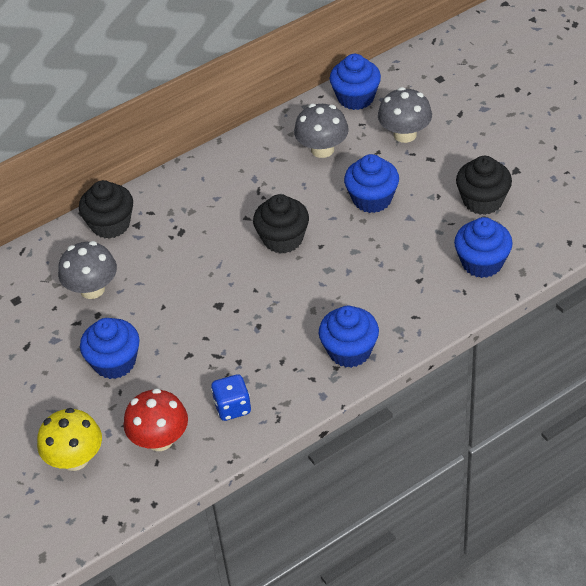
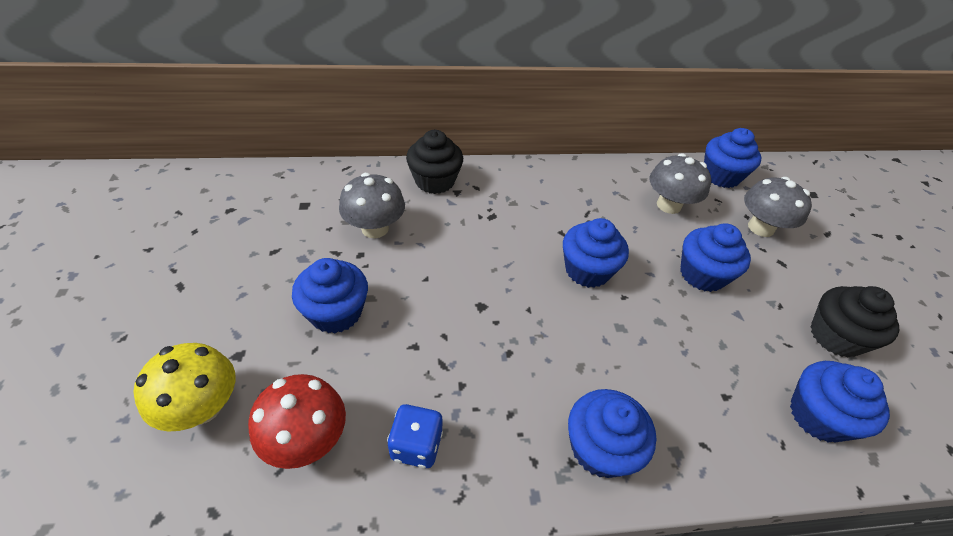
camera: 20 degrees right, 0 degrees up
black cupcake [253,194,309,254] -> blue cupcake [563,218,629,288]

